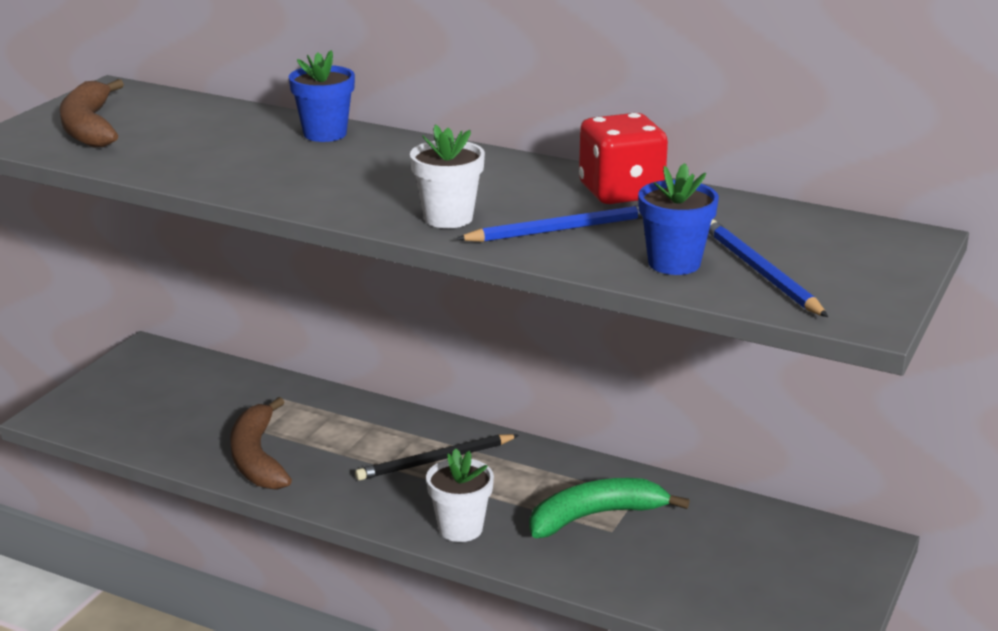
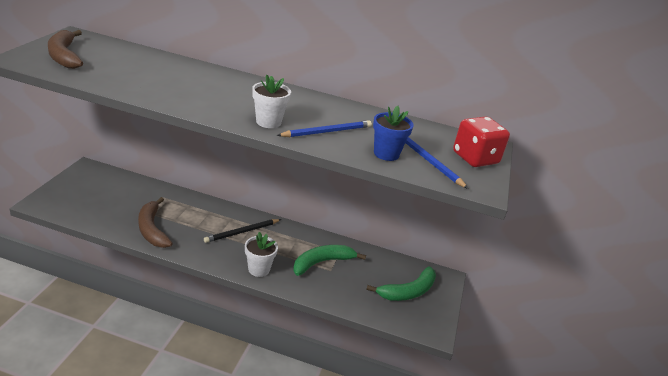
camera: 15 degrees left, 5 degrees up
blue flower pot [289,50,355,142] -> none
red dice [579,113,668,204] -> red dice moved to [453,116,510,167]
none -> green banana [366,266,436,301]

